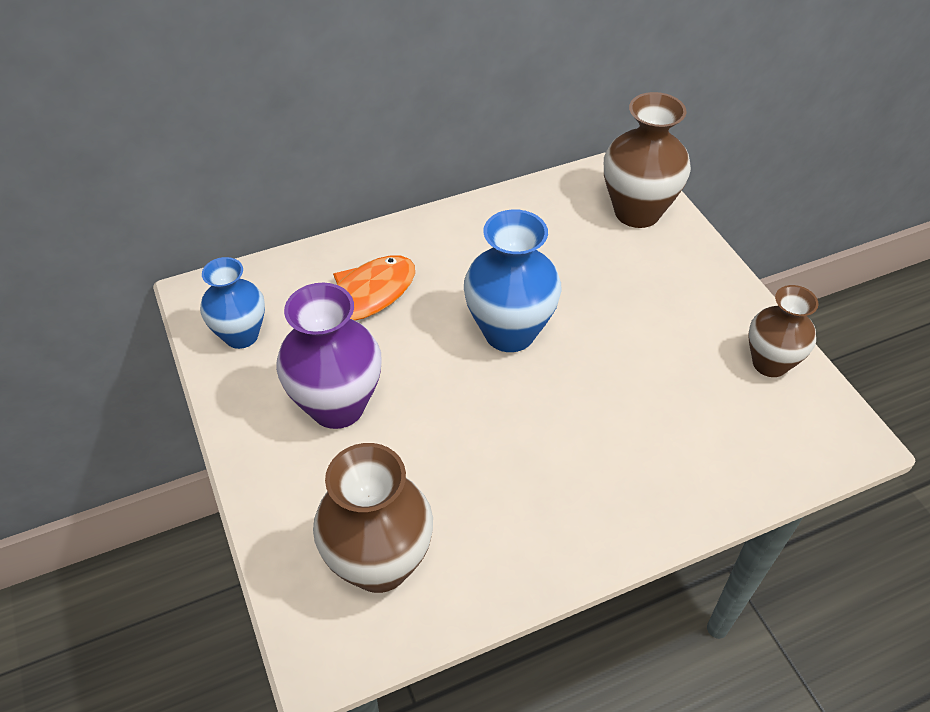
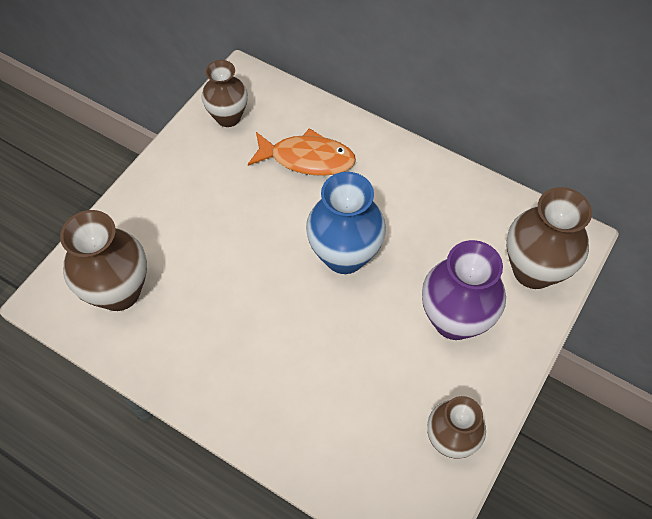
camera: 55 degrees right, 10 degrees up
blue vase [200,257,265,349] -> brown vase [201,60,248,127]
purple vase [276,283,382,429] -> purple vase moved to [422,240,506,340]

